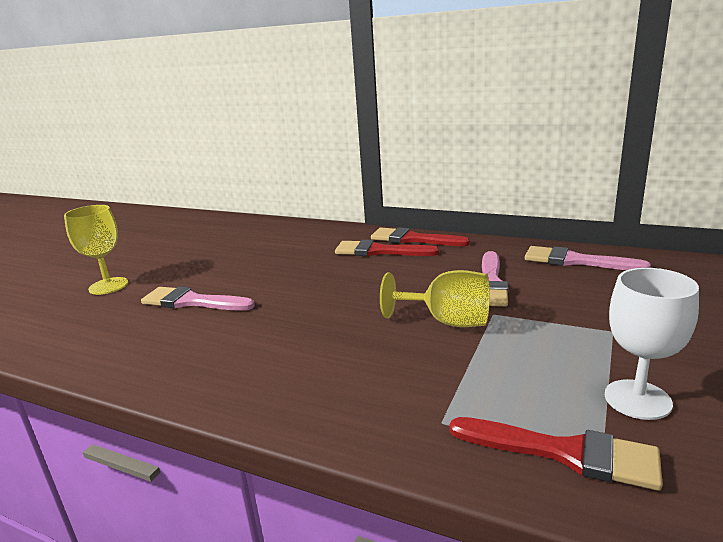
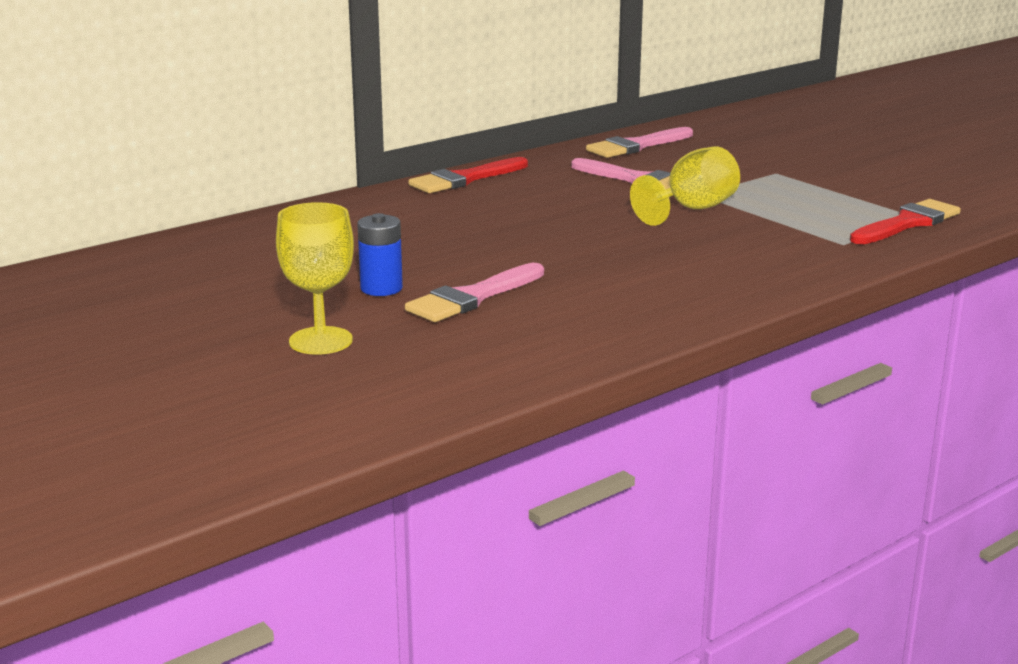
camera: 65 degrees left, 0 degrees up
red brush [335,240,439,256] -> none
white goblet [605,268,699,420] -> none
none -> blue battery [357,213,403,296]

